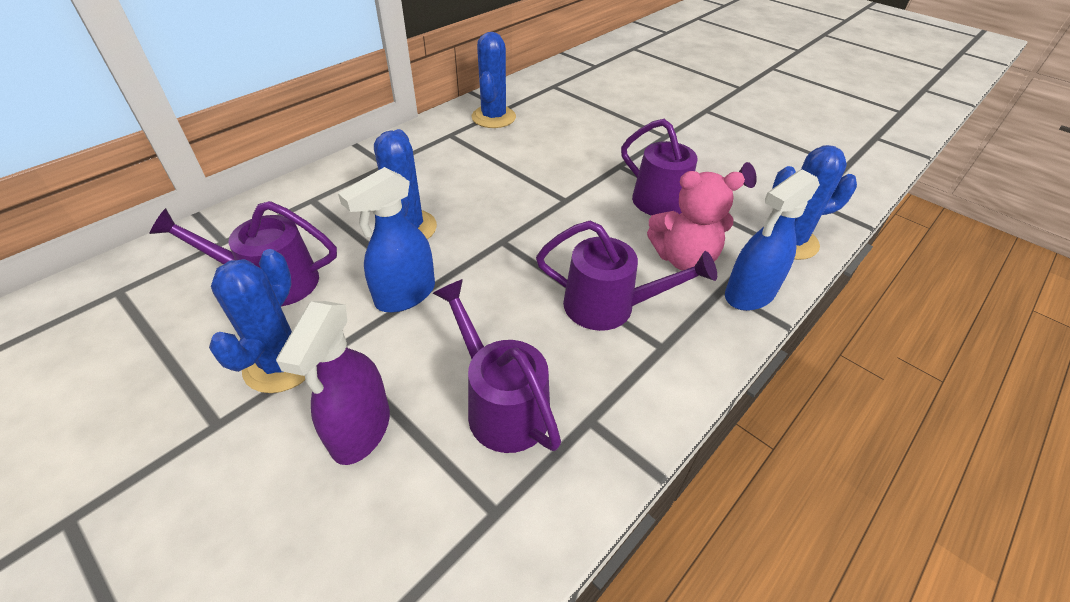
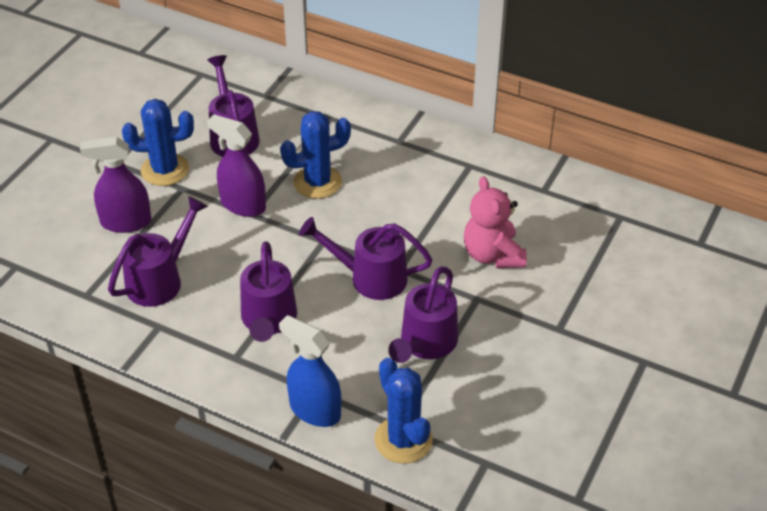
camera: 75 degrees right, 0 degrees up
blue spray bottle [338,167,435,313] -> purple spray bottle [207,114,266,217]
blue cactus [471,32,516,128] -> none
pink teddy bear [647,171,745,271] -> pink teddy bear moved to [464,176,527,268]
none -> purple watering can [299,217,433,300]

